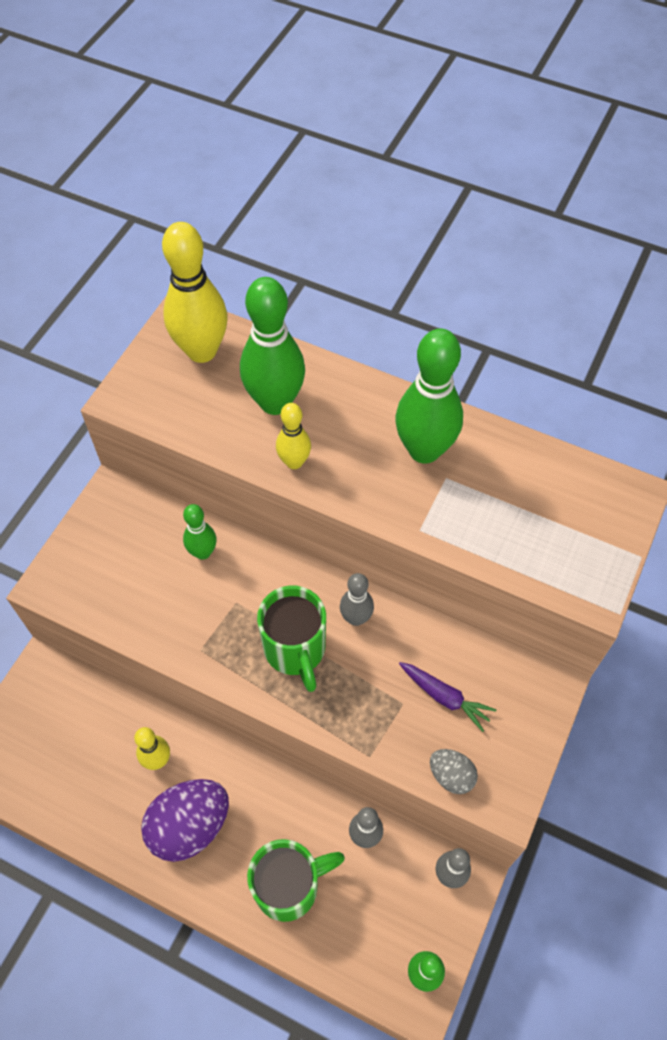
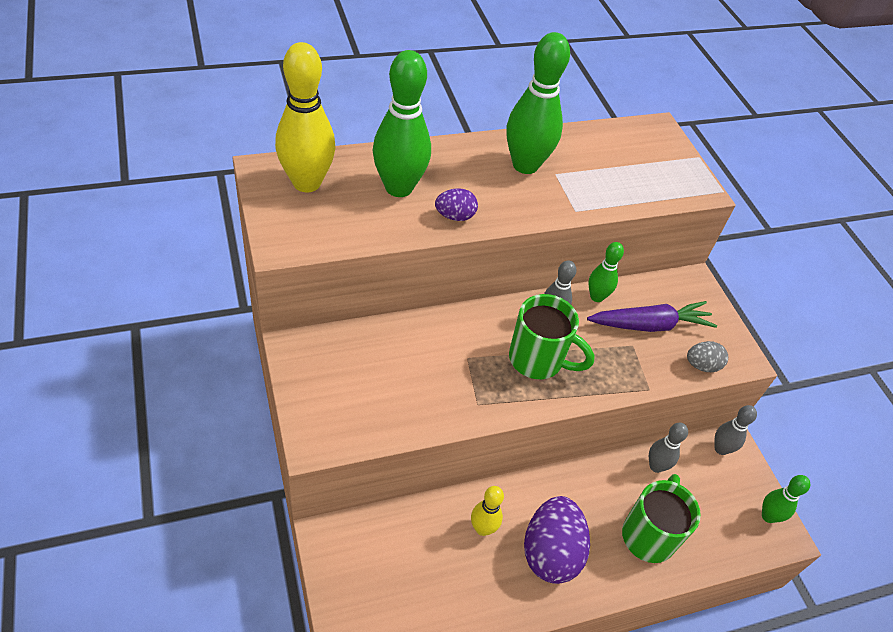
camera: 50 degrees left, 10 degrees down
green bowling pin [183,504,217,560] -> green bowling pin moved to [588,242,624,302]
yellow bowling pin [276,403,311,469] -> purple egg [435,188,478,221]
purple carrot [399,662,496,732] -> purple carrot [587,301,717,332], size x1.52

